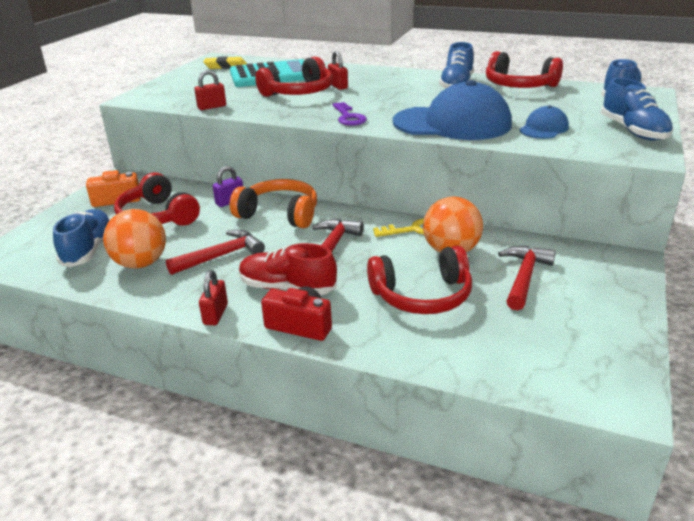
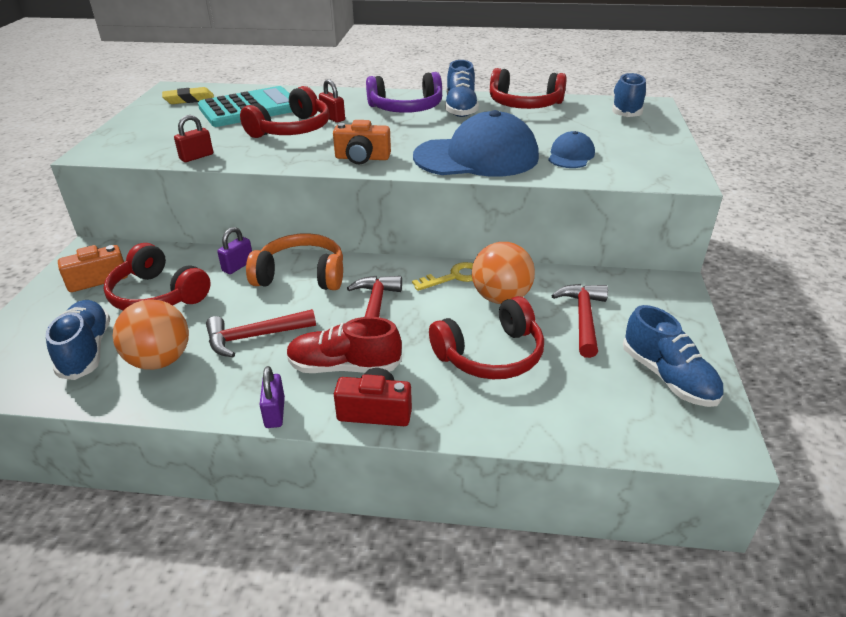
camera: 15 degrees left, 5 degrees up
red hammer [166,229,265,275] -> red hammer turned 150 degrees counterclockwise [206,309,316,357]
red padlock [199,270,228,325] -> purple padlock [260,366,285,428]
purple key [332,102,367,126] -> orange camera [333,120,391,164]
blue shoe [601,78,673,141] -> blue shoe moved to [623,305,723,407]
none -> purple headphones [366,72,442,113]

